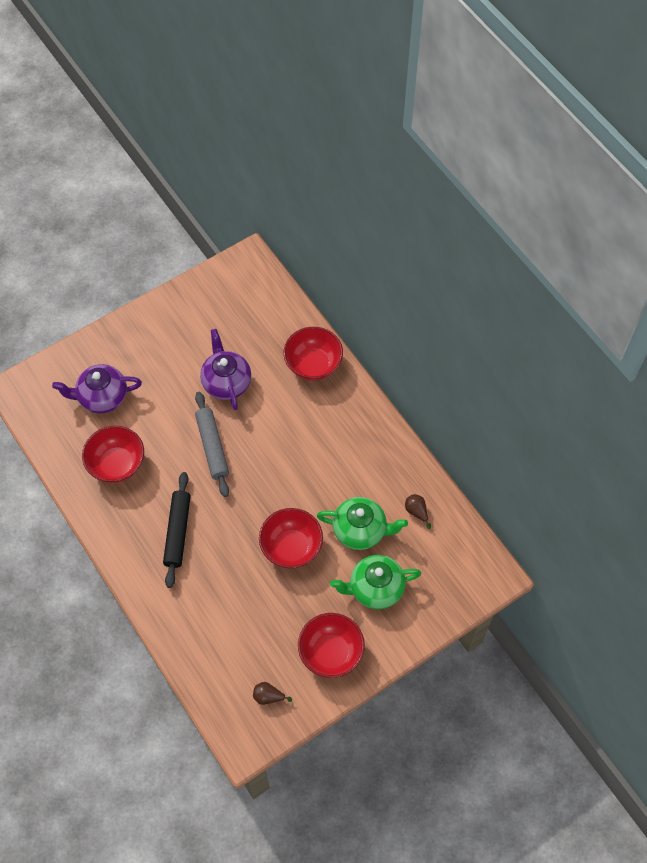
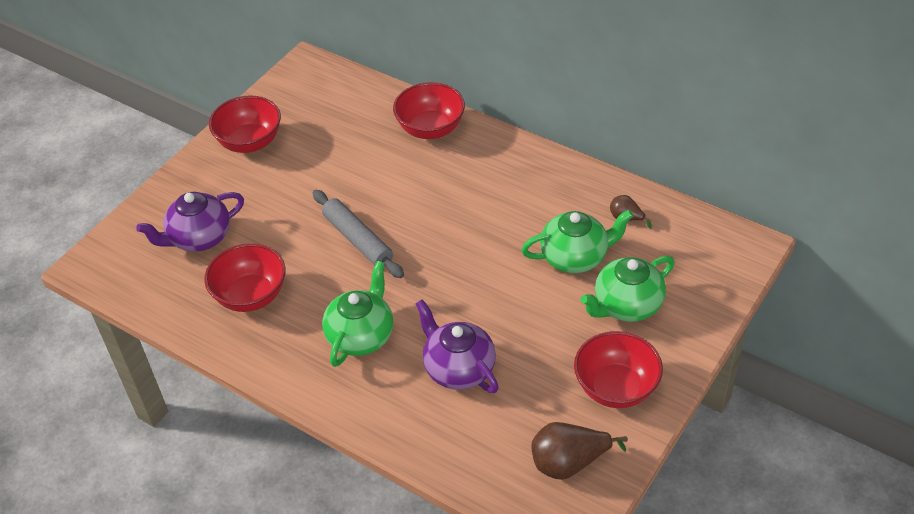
camera: 20 degrees left, 15 degrees down
black rolling pin [163,472,191,588] -> green teapot [322,261,393,367]
purple teapot [200,329,251,410] -> purple teapot moved to [415,299,499,393]
brown pear [253,682,292,705] -> brown pear [531,422,628,480], size x1.85
red bowl [259,508,323,568] -> red bowl moved to [209,96,281,153]

